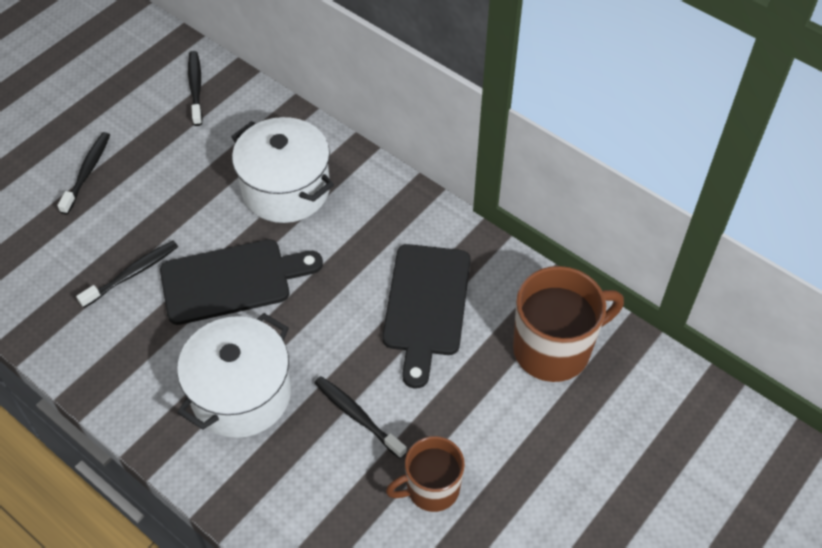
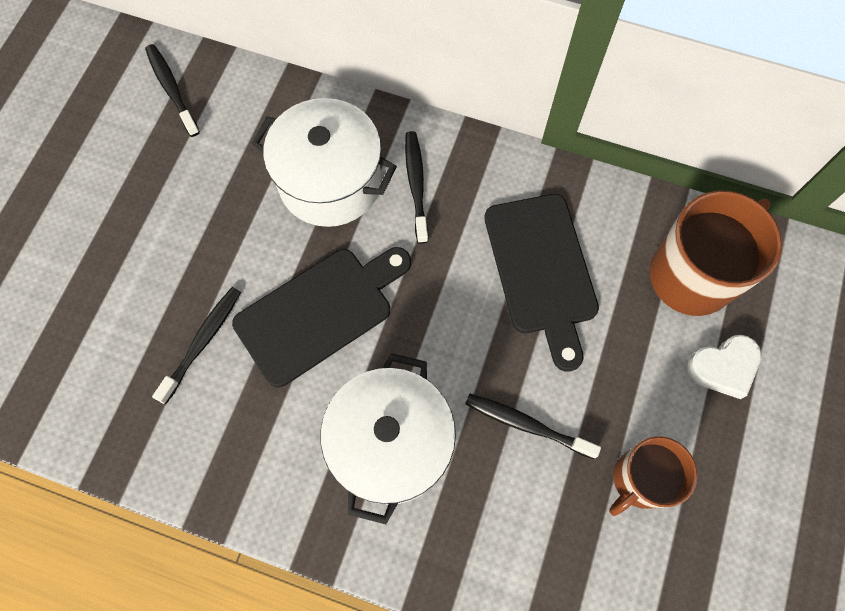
camera: 20 degrees left, 15 degrees up
black toothbrush [57,132,110,215] -> black toothbrush moved to [405,131,428,244]
none -> white heart [687,335,762,399]

